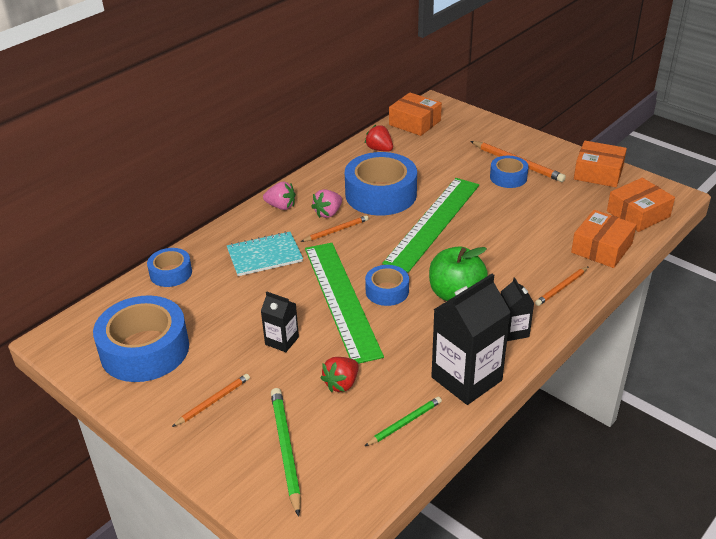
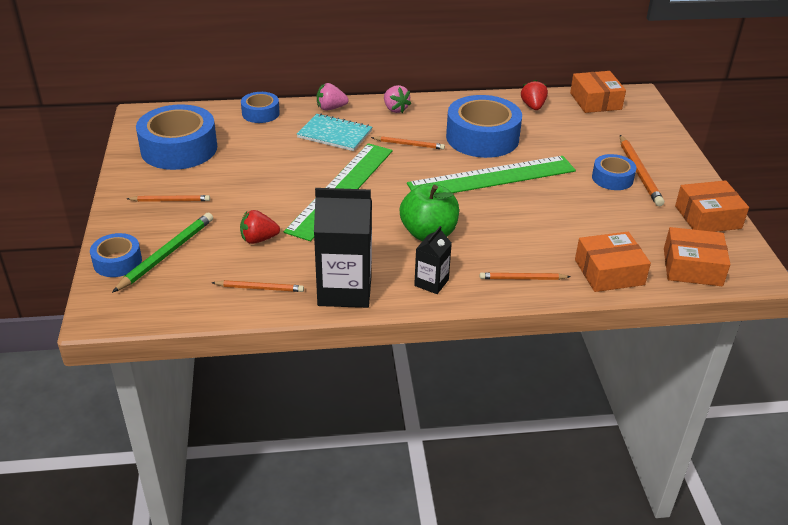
camera: 40 degrees right, 0 degrees up
black carton [261,291,299,352] -> none
pink strawberry [311,189,342,218] -> pink strawberry moved to [317,83,349,110]
blue tape [365,265,409,306] -> blue tape moved to [90,233,142,277]
green pencil [365,397,442,446] -> orange pencil [212,280,304,292]
orange box [574,141,627,187] -> orange box turned 75 degrees counterclockwise [675,180,749,232]

